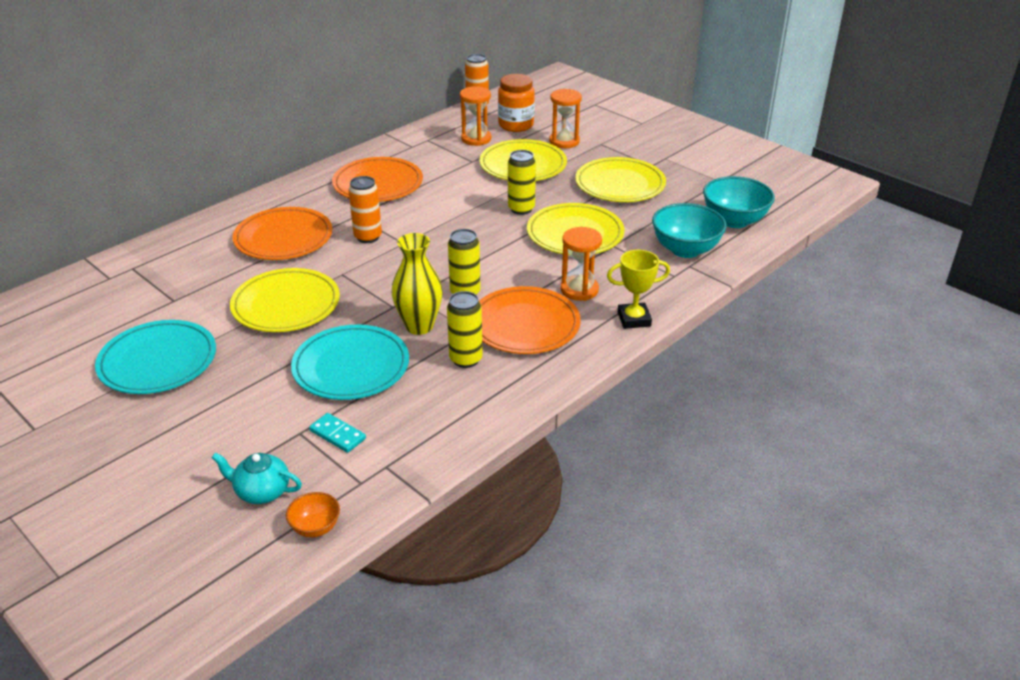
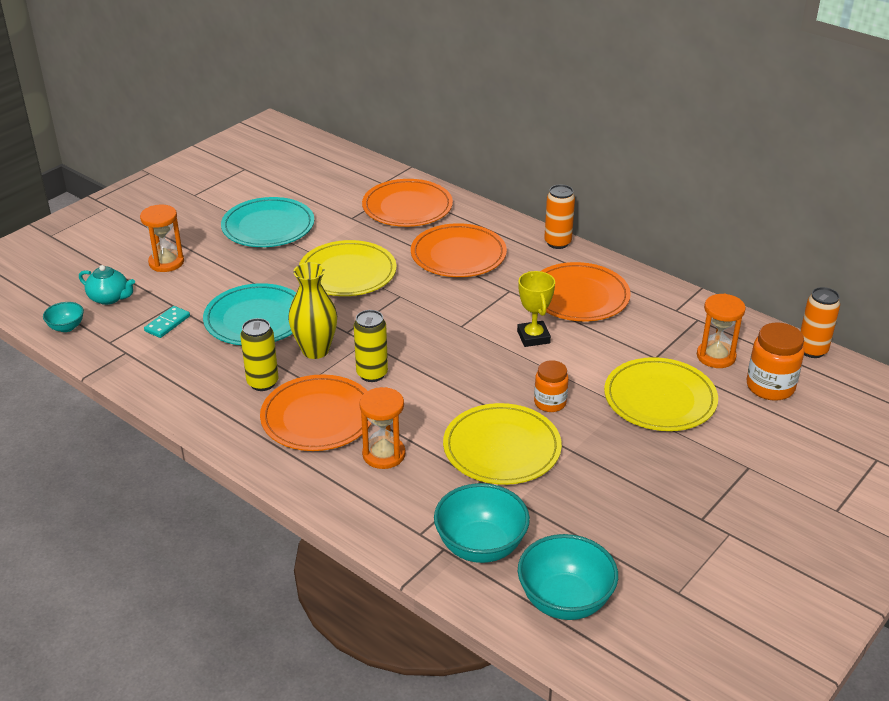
camera: 85 degrees right, 0 degrees up
turquoise teapot [212,453,302,504] -> turquoise teapot turned 105 degrees clockwise [79,265,135,305]
orange bowl [286,492,340,538] -> turquoise bowl [43,302,84,332]
orange can [349,176,382,243] -> orange can moved to [544,185,575,249]
yellow can [508,150,536,215] -> orange jar [534,360,569,412]
orange hourglass [549,89,582,148] -> orange hourglass moved to [140,205,184,272]
yellow plate [575,157,666,202] -> none
yellow trophy [607,250,670,329] -> yellow trophy moved to [517,271,555,347]
none -> orange plate [362,179,453,227]

